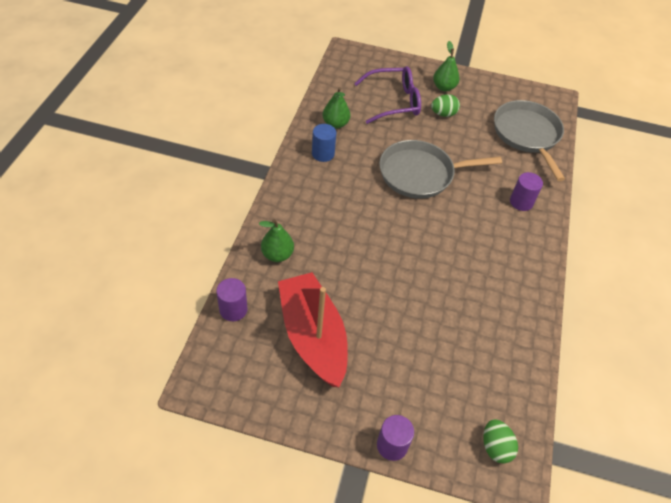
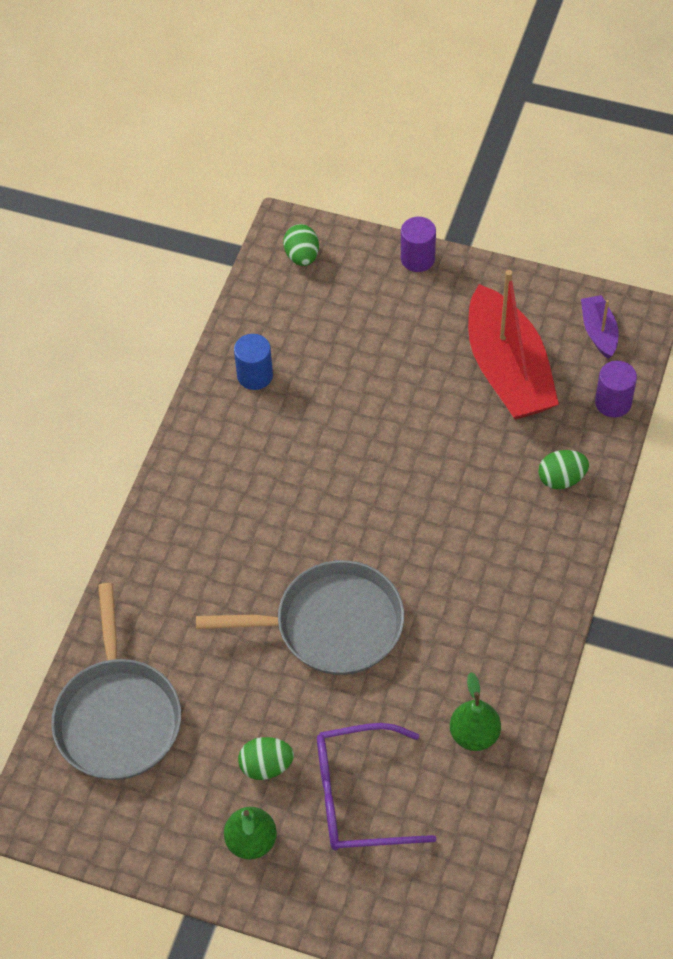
camera: 170 degrees left, 5 degrees up
green pear [259,219,294,262] -> green egg [538,450,589,489]
blue cylinder [312,124,336,162] -> blue cylinder moved to [234,334,273,390]
purple cylinder [510,172,543,211] -> none
none -> purple boat [581,295,619,359]

